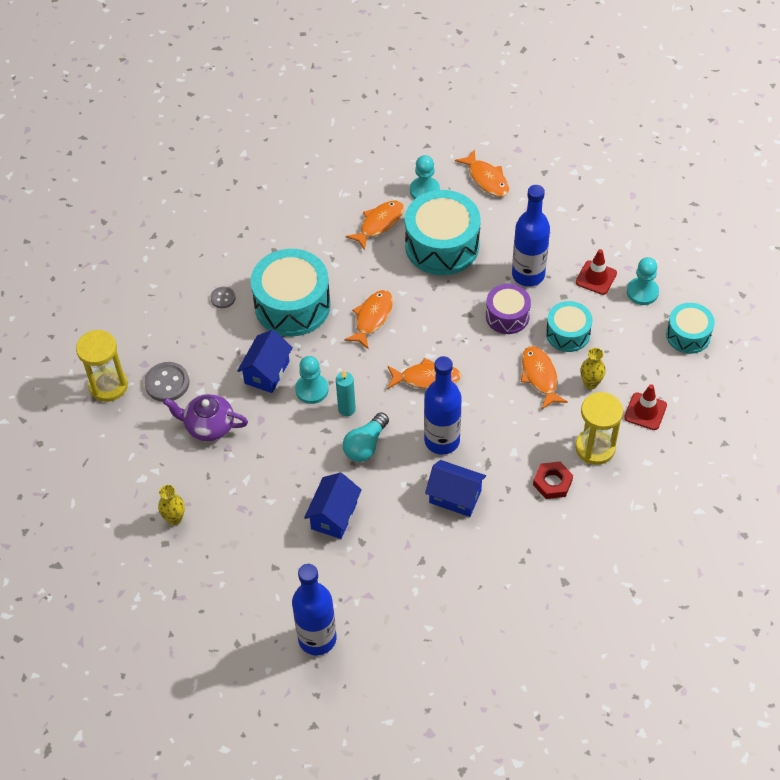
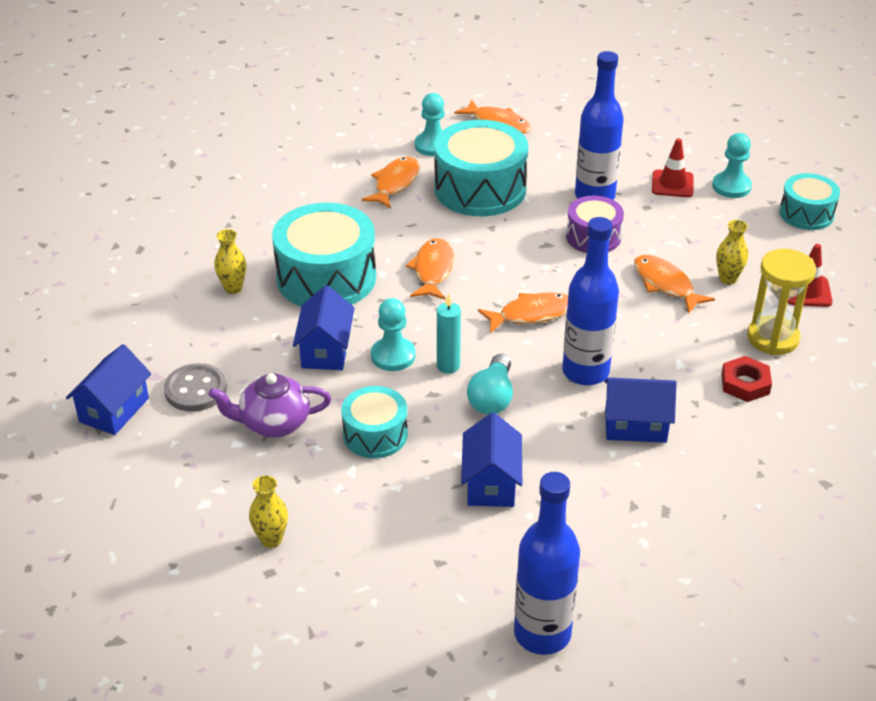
camera: 20 degrees left, 15 degrees down
yellow hourglass [76,330,128,402] -> blue house [66,344,151,435]
grey button [210,287,236,308] -> yellow vase [214,229,246,294]
turquoise drum [546,301,593,352] -> turquoise drum moved to [341,386,408,458]

